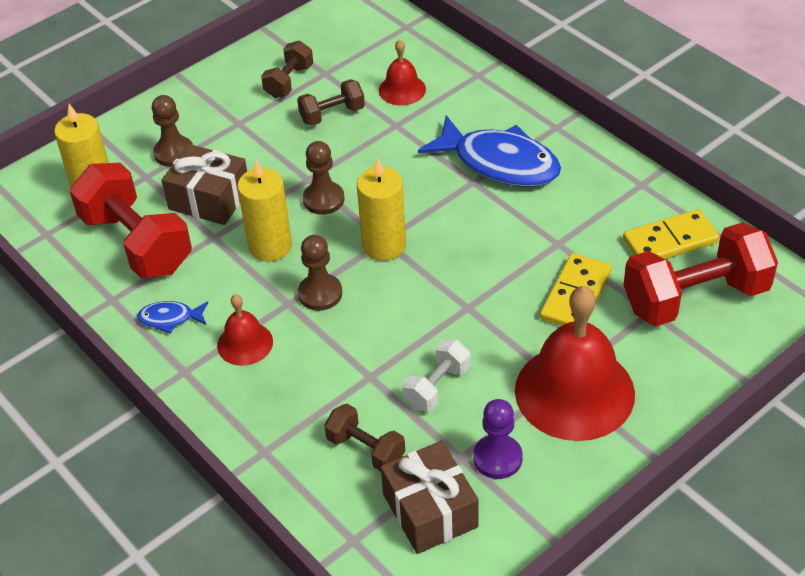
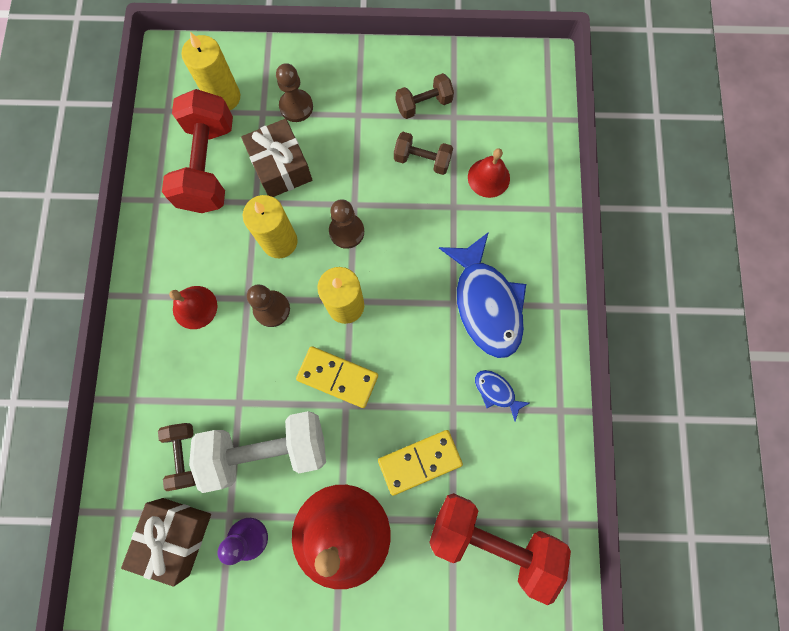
camera: 40 degrees right, 30 degrees up
blue fish [137,301,208,334] -> blue fish moved to [475,370,530,421]
white dumbbell [402,339,471,412] -> white dumbbell [189,411,326,493], size x1.92
yellow domino [623,209,720,259] -> yellow domino moved to [296,346,378,408]

